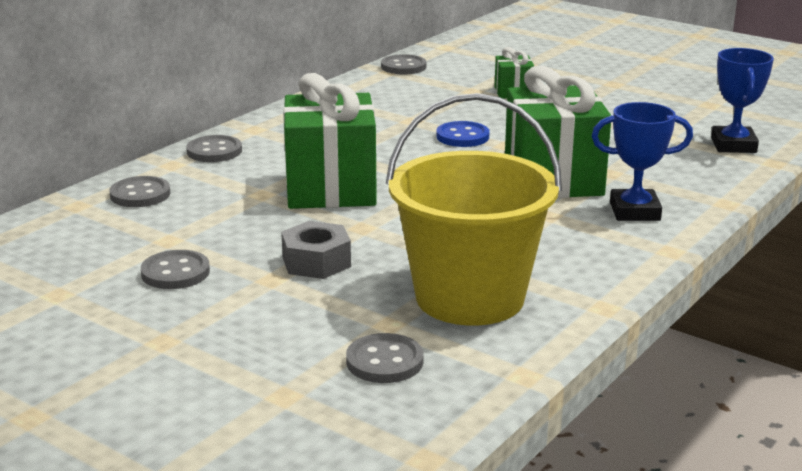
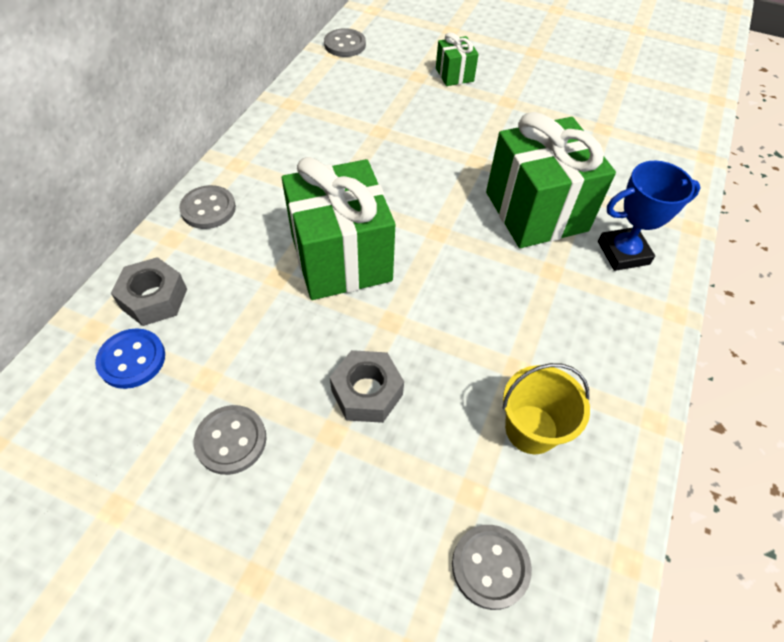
camera: 15 degrees left, 30 degrees up
grey button [110,176,170,207] -> grey nut [111,257,187,326]
yellow bucket [386,93,562,326] -> yellow bucket [503,363,590,454], size x0.50
blue button [436,121,490,147] -> blue button moved to [95,328,165,389]
blue trophy [711,48,774,153] -> none

